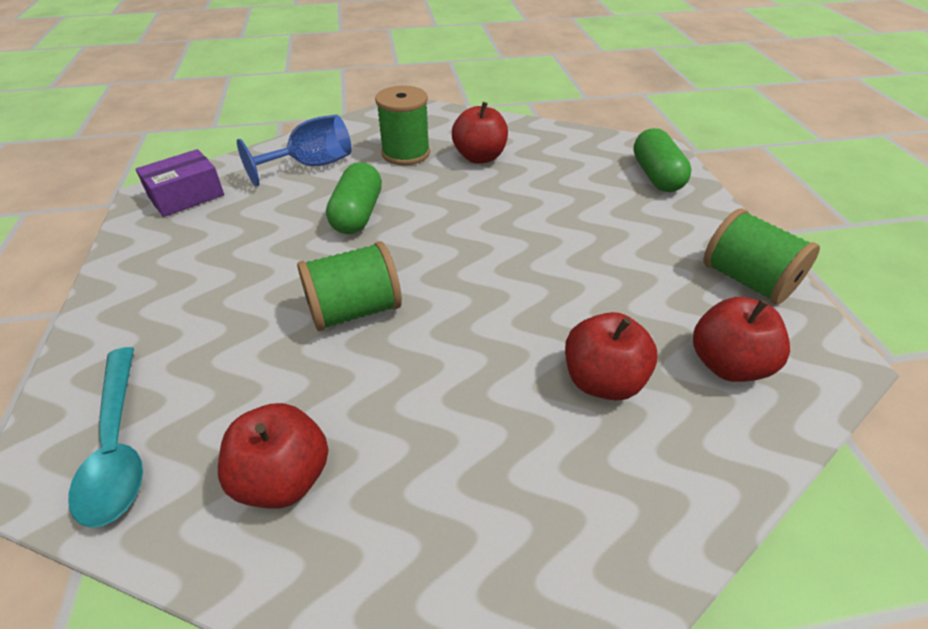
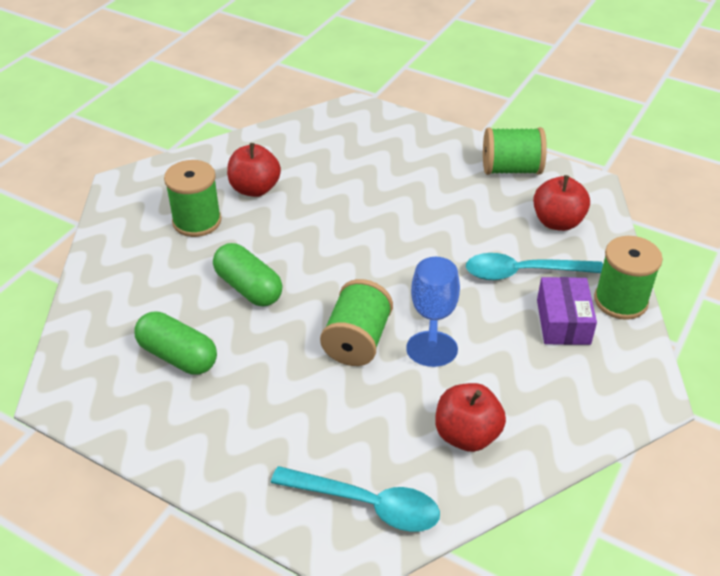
camera: 50 degrees left, 0 degrees up
purple box [136,149,224,217] -> purple box moved to [537,277,597,345]
blue goblet [237,115,351,187] -> blue goblet moved to [406,257,460,367]
red apple [565,312,658,401] -> turquoise spoon [466,253,603,280]
green capsule [633,128,691,192] -> green capsule moved to [134,311,217,375]
none -> green spool [594,236,663,320]

